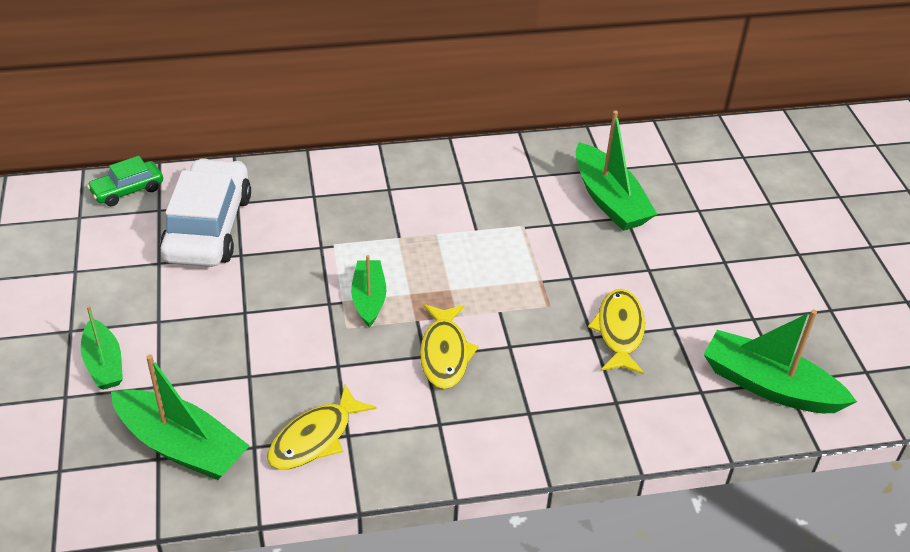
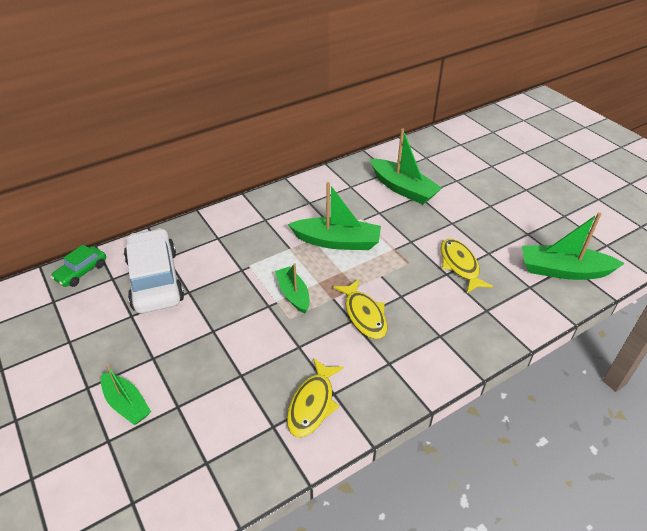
camera: 20 degrees left, 0 degrees up
green boat [111,354,250,480] -> green boat moved to [288,182,381,250]

